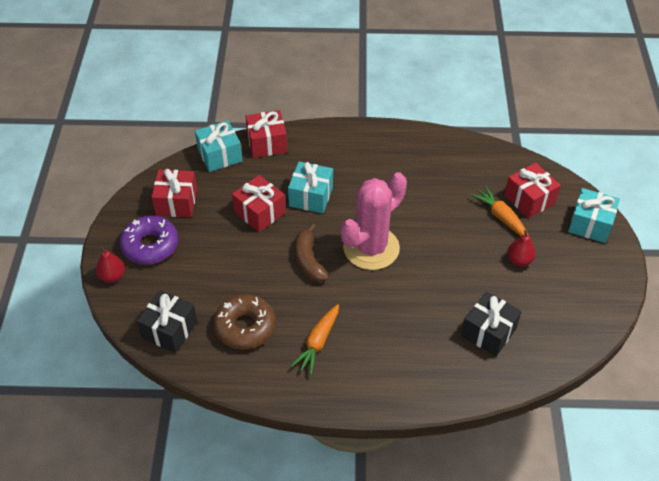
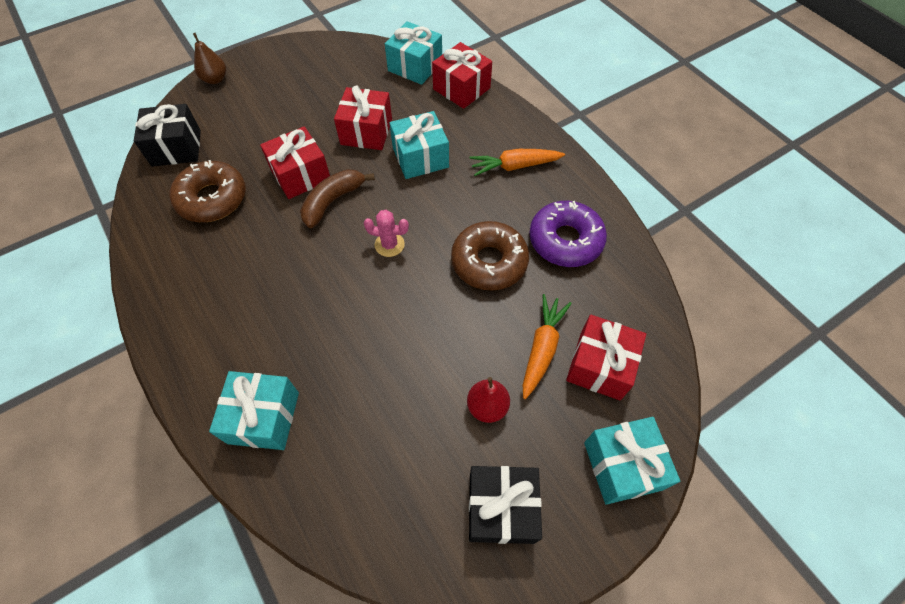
camera: 55 degrees right, 10 degrees up
red pear [96,246,125,283] -> brown pear [193,33,226,84]
purple donut [120,215,178,265] -> purple donut moved to [529,201,607,267]
red gift [152,169,197,217] -> red gift moved to [260,126,330,199]
orange carrot [291,304,339,375] -> orange carrot moved to [469,149,565,176]
pink cactus [341,172,407,270] -> pink cactus [364,210,409,257], size x0.41
black gift [461,291,522,356] -> black gift moved to [469,466,542,544]
none -> turquoise gift [209,371,299,450]
none -> brown donut [451,221,529,291]

